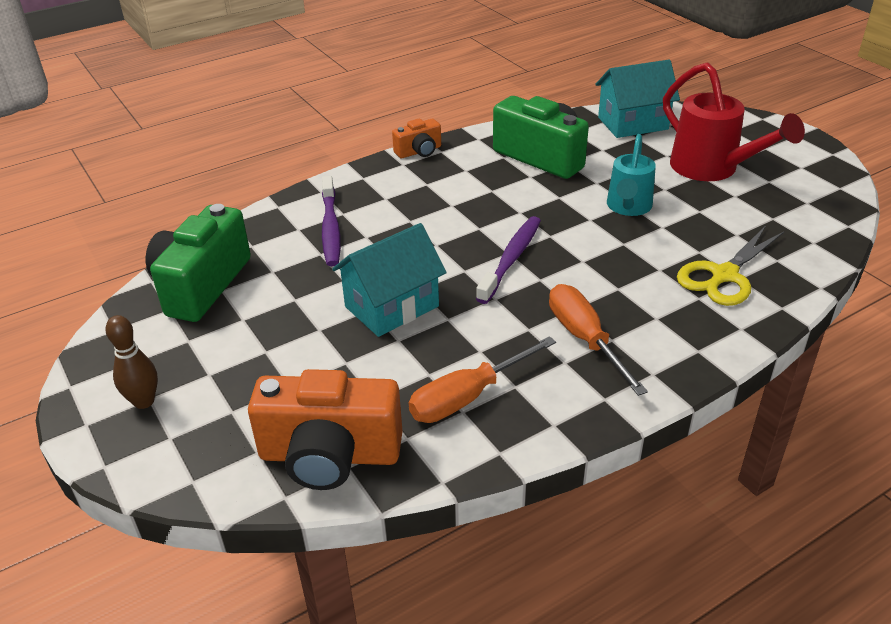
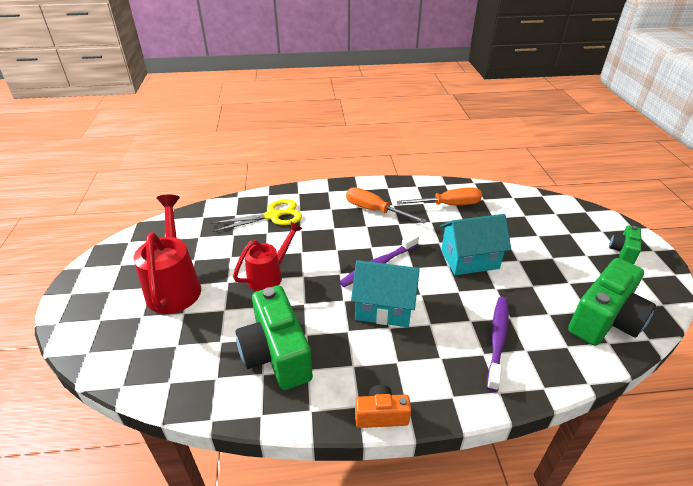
camera: 155 degrees left, 0 degrees up
brown bowling pin [106,315,158,409] -> green camera [609,225,641,264]
orange camera [248,369,402,490] -> none
orange screwdriver [549,284,648,396] -> orange screwdriver turned 120 degrees clockwise [346,187,427,223]
turquoise house [596,60,680,138] -> turquoise house moved to [351,260,420,327]
turquoise watering can [607,134,656,216] -> red watering can [233,222,303,291]

